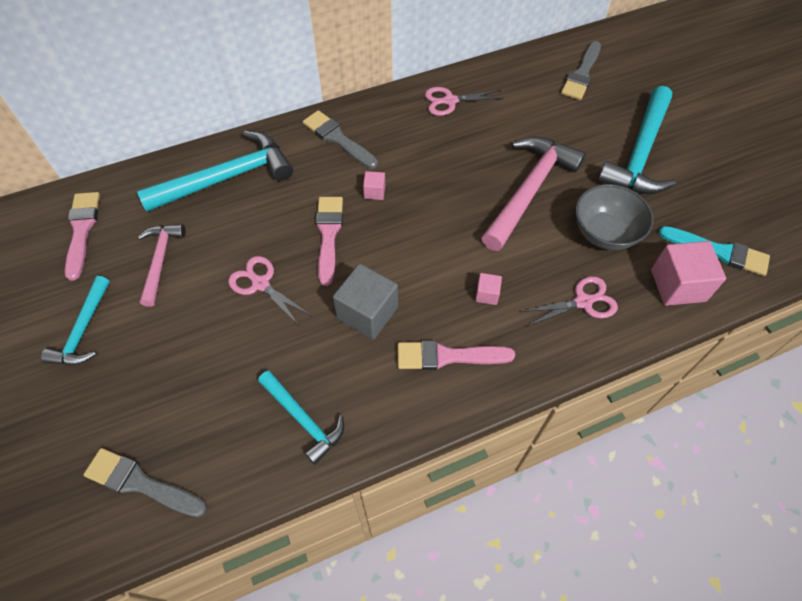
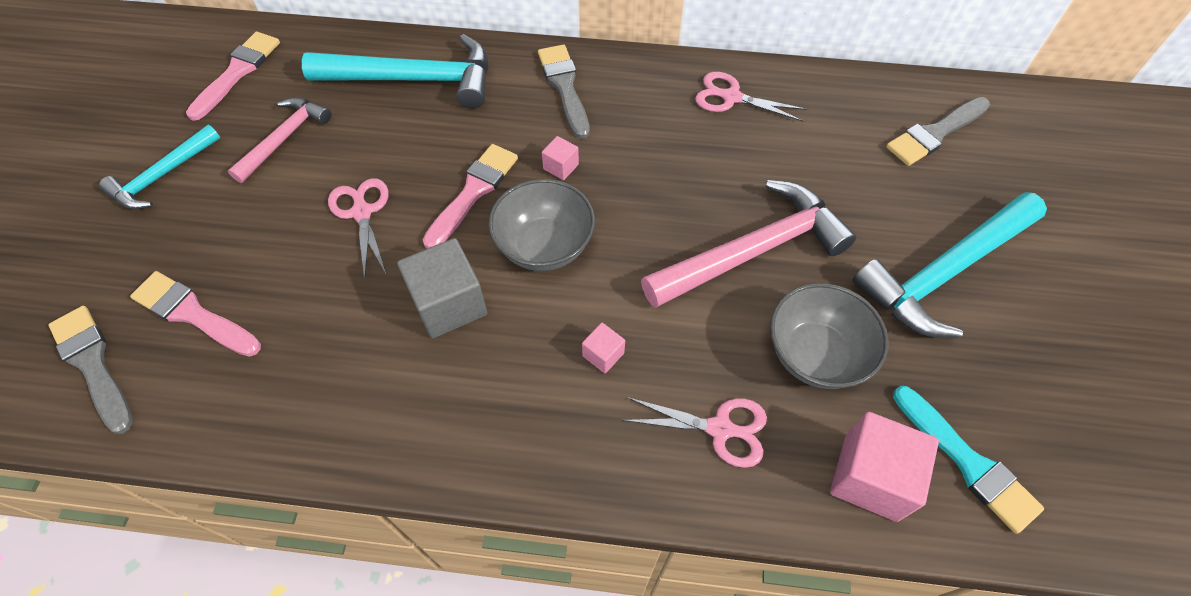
camera: 30 degrees right, 0 degrees up
turquoise hammer [258,371,344,465] -> none
pink brush [398,340,515,370] -> pink brush moved to [130,271,261,357]
none -> grey bowl [488,179,595,271]

